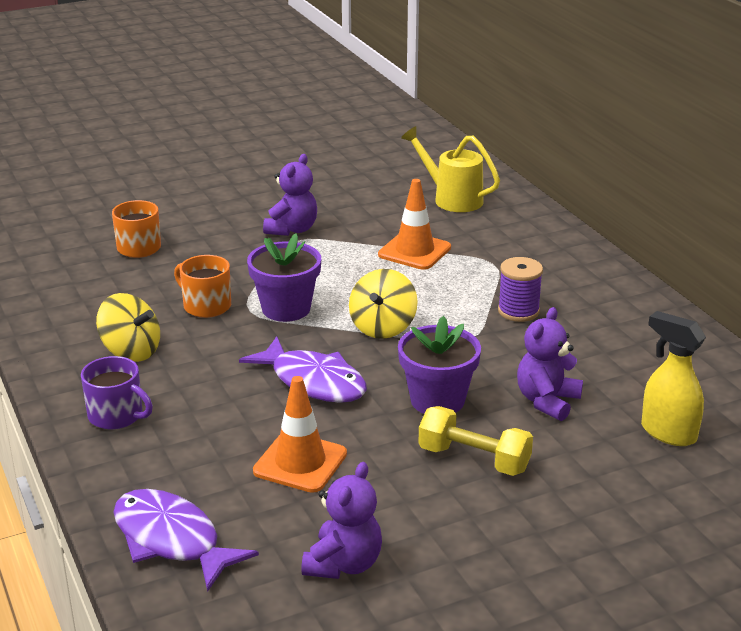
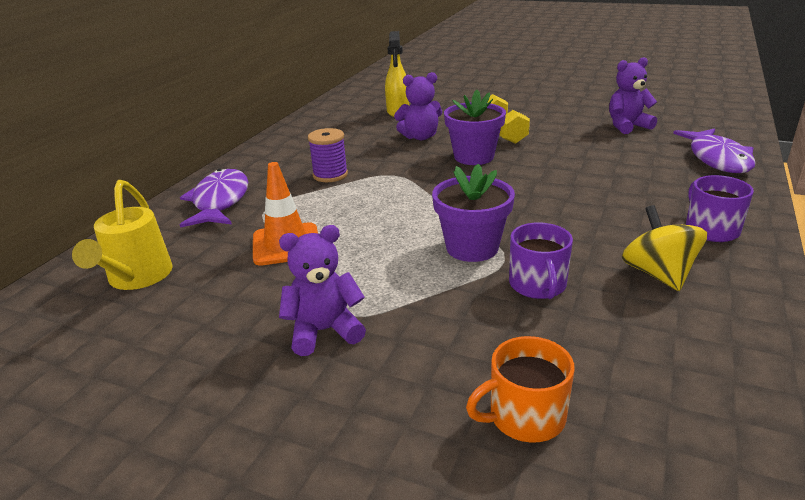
camera: 130 degrees left, 0 degrees up
orange mug [174,255,231,318] -> purple mug [509,222,573,299]
purple fish [239,336,367,403] -> purple fish moved to [180,169,248,228]
orange traffic cone [253,376,347,493] -> none
yellow spinning top [349,269,418,339] -> none

